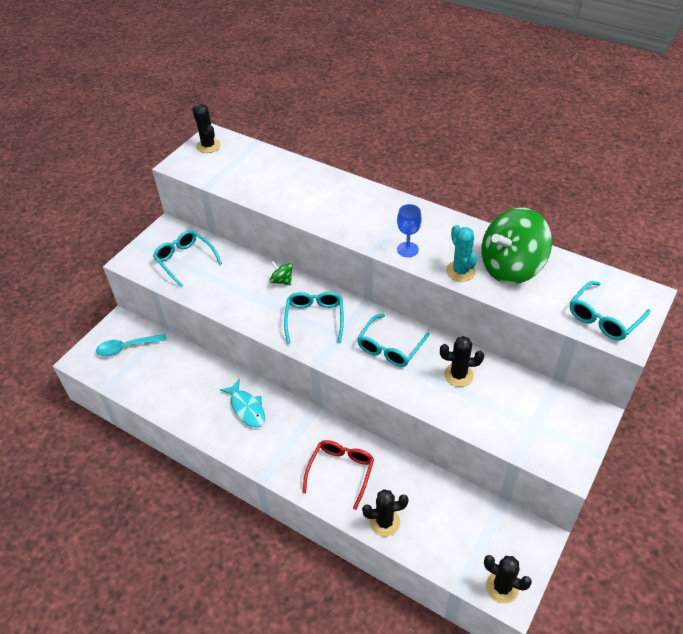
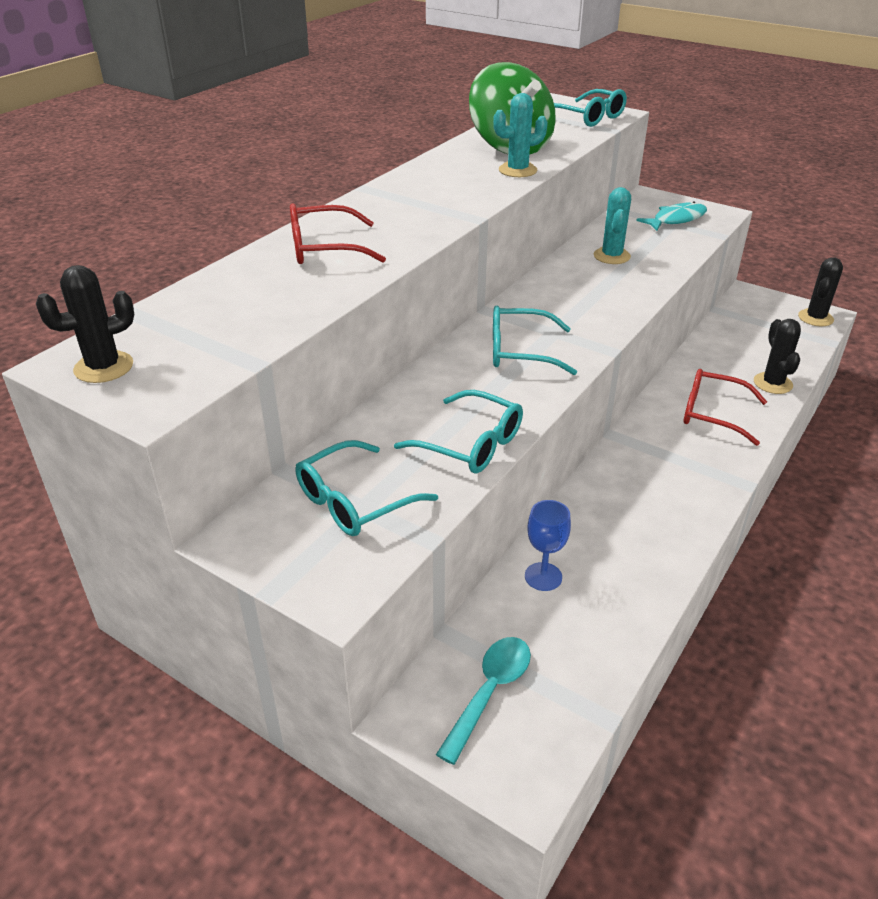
camera: 90 degrees left, 10 degrees down
turquoise spoon [96,334,167,356] -> turquoise spoon turned 135 degrees counterclockwise [436,637,531,765]
turquoise fish [220,379,265,428] -> turquoise fish moved to [636,202,707,231]
green spinning top [270,261,293,285] -> none
turquoise glasses [357,314,430,367] -> turquoise glasses moved to [394,390,523,474]
blue goblet [397,204,422,257] -> blue goblet moved to [525,500,571,591]
black cactus [440,336,484,387] -> turquoise cactus [594,187,631,264]
none -> red glasses [290,203,386,264]

